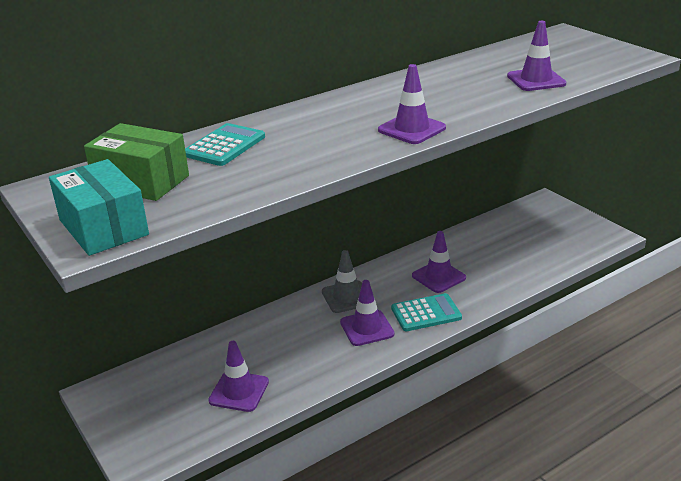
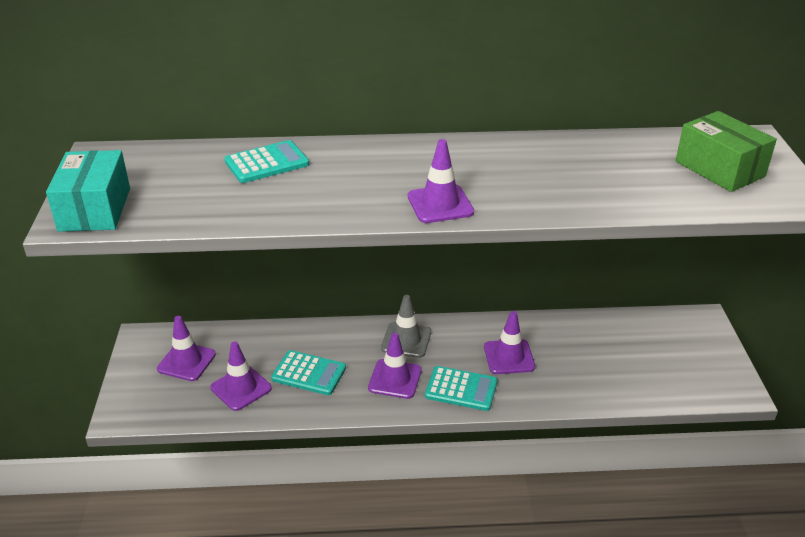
camera: 30 degrees right, 5 degrees up
green box [84,123,189,201] -> green box moved to [675,111,777,192]
purple traffic cone [507,21,566,91] -> purple traffic cone moved to [157,316,216,381]
none -> turquoise calculator [271,350,346,395]

